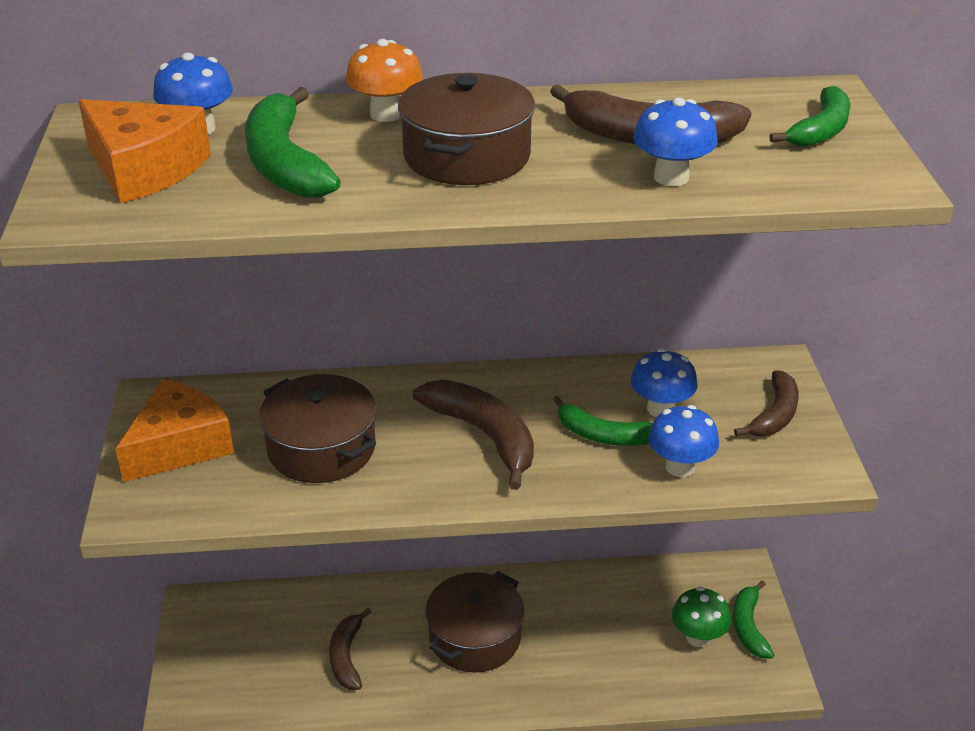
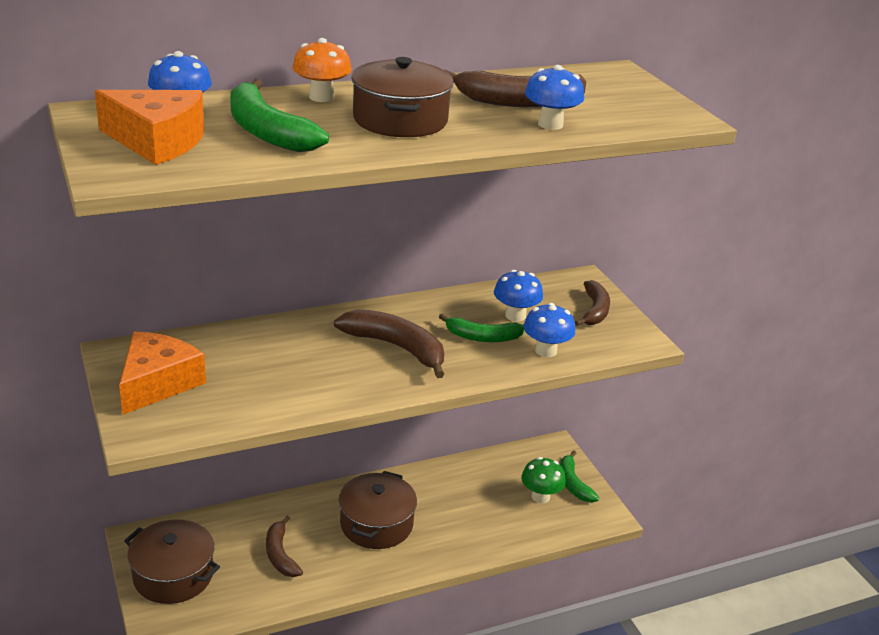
camera: 20 degrees left, 5 degrees down
brown pot [259,374,376,483] -> brown pot moved to [124,519,220,604]
green banana [769,86,851,147] -> none

